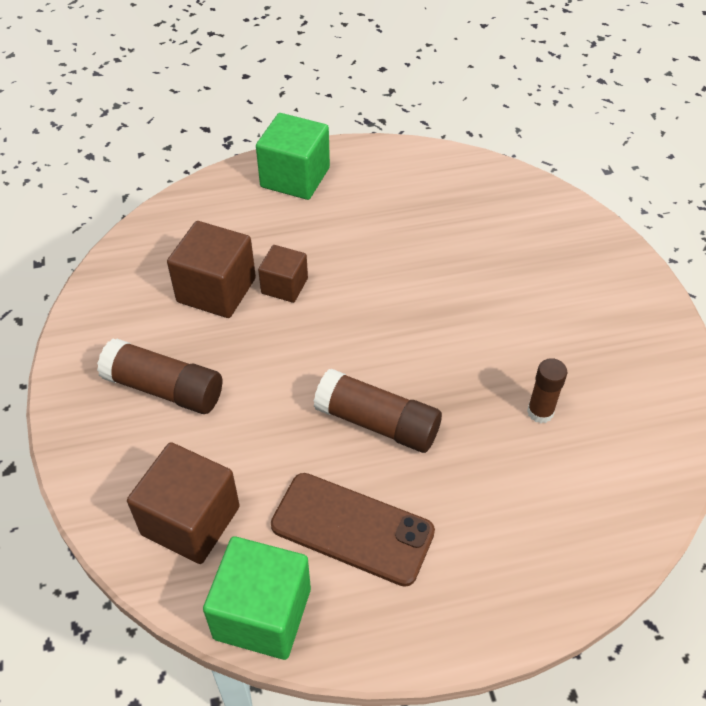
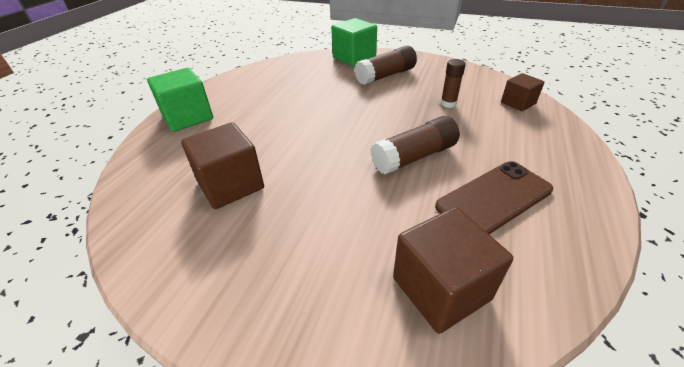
camera: 55 degrees left, 10 degrees down
brown glue stick [97,339,222,414] -> brown glue stick moved to [354,46,417,85]
green cube [203,536,311,660] -> green cube moved to [331,18,377,66]
brown cube [258,245,308,303] -> brown cube moved to [501,73,544,111]

